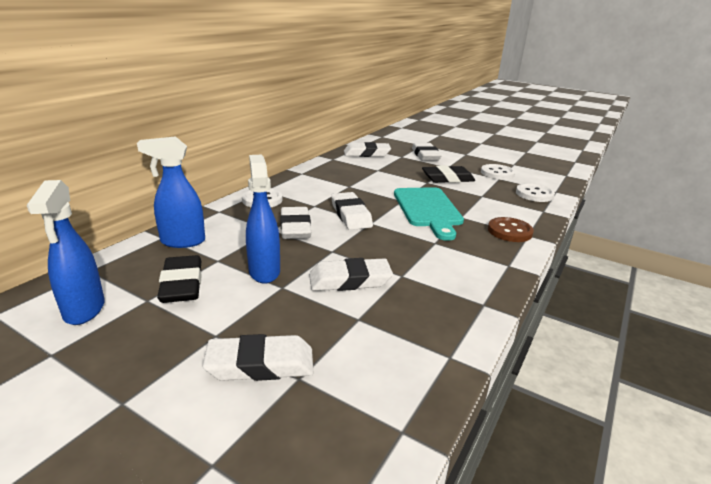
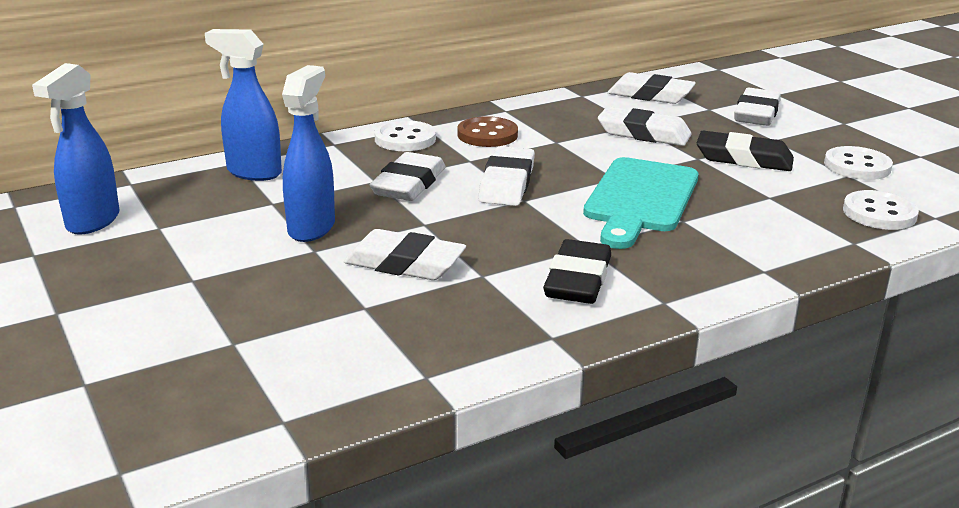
camera: 30 degrees right, 0 degrees up
black eraser [157,255,202,303] -> black eraser moved to [543,239,611,304]
white eraser [203,334,313,381] -> white eraser moved to [598,106,692,146]
brown button [488,217,534,242] -> brown button moved to [457,116,518,147]

